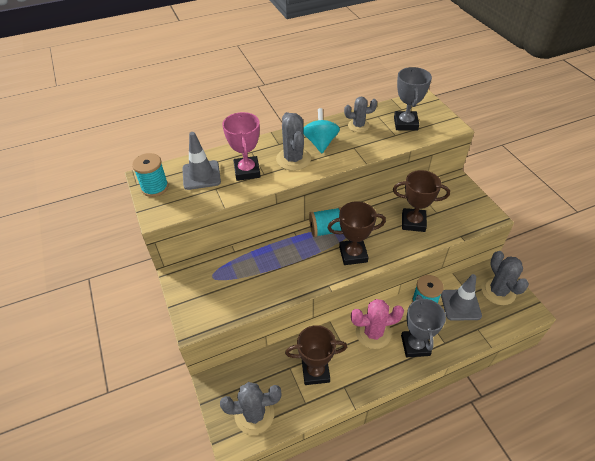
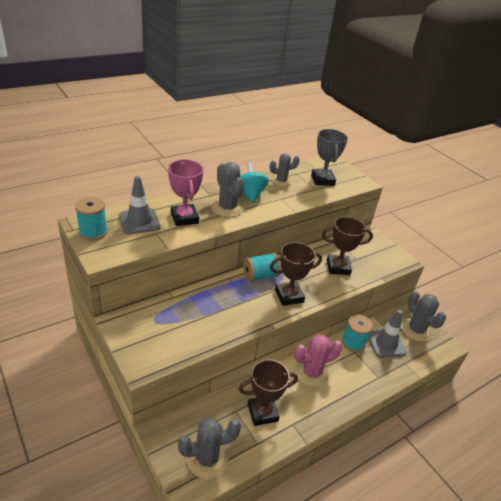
camera: 15 degrees left, 10 degrees down
grey trophy [401,295,446,357] -> none

